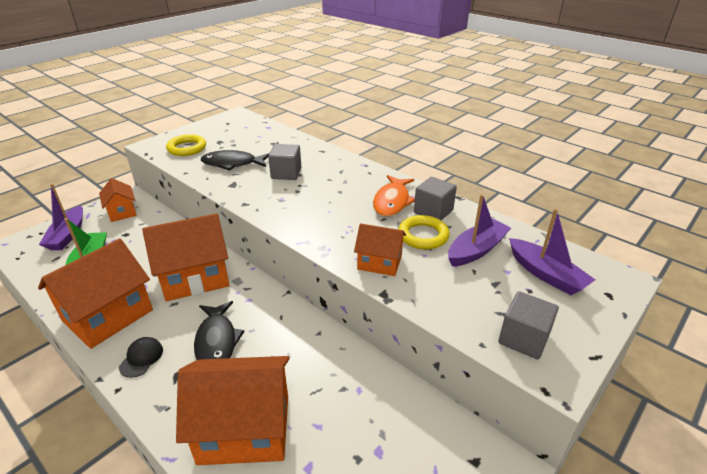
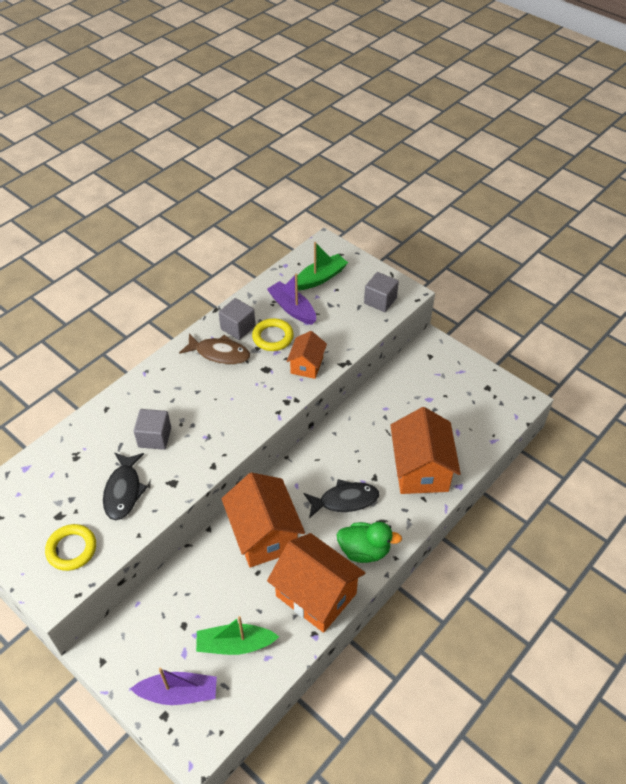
camera: 90 degrees left, 15 degrees up
orange house [99,178,137,222] -> none
black cap [119,337,163,378] -> green duck [337,522,402,563]
orange fish [373,175,415,217] -> brown fish [179,334,250,364]
purple boat [509,209,595,295] -> green boat [297,242,348,290]

